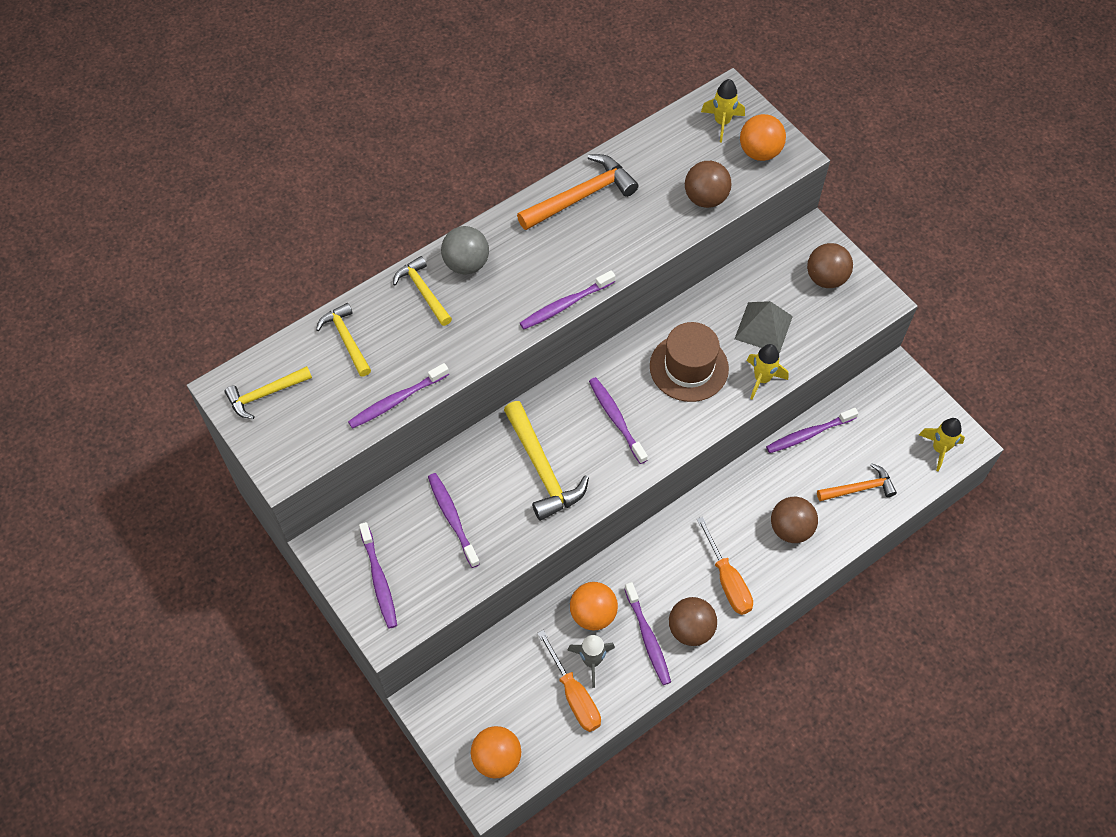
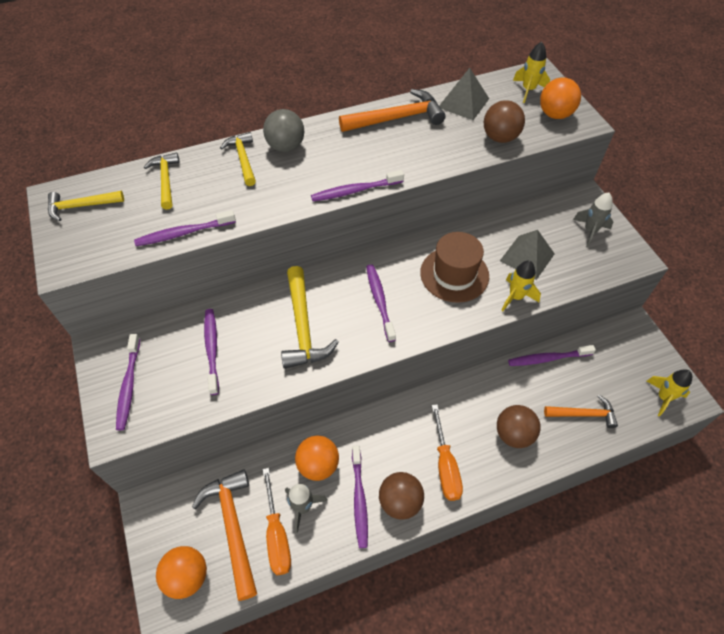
camera: 15 degrees right, 5 degrees down
brown ball [807,243,853,288] -> grey rocket [573,192,613,247]
none -> orange hammer [192,469,257,601]
none -> grey pyramid [439,68,489,120]

